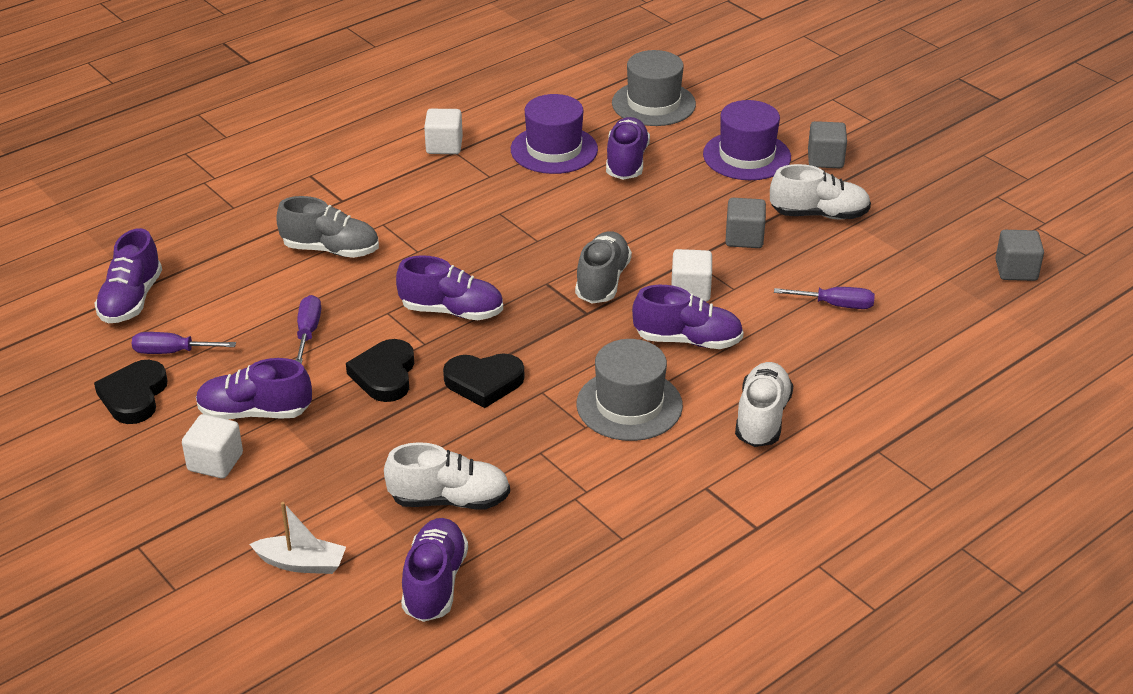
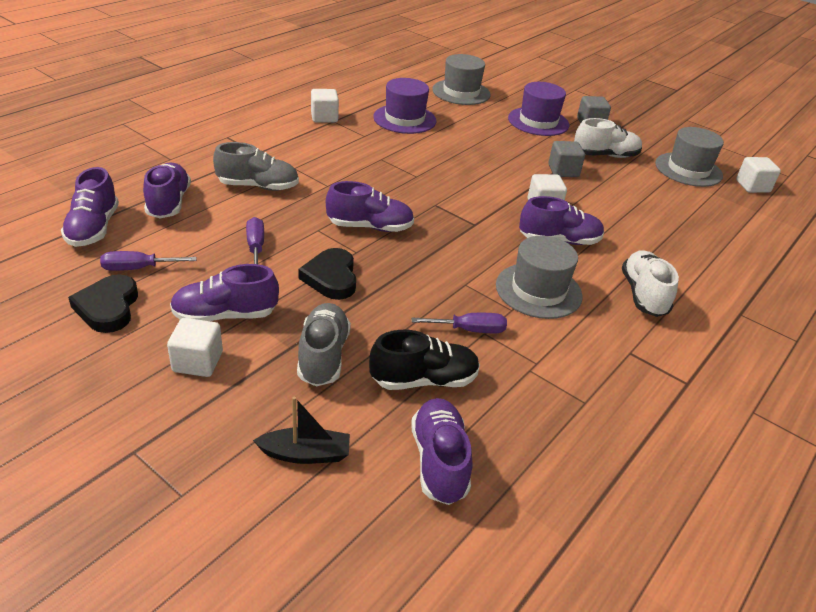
camera: 15 degrees left, 0 degrees up
white boat [249,502,346,574] -> black boat [253,396,350,464]
white shoe [384,442,510,510] -> black shoe [369,330,480,390]
black heart [443,353,524,408] -> none
grey shoe [575,231,632,303] -> grey shoe moved to [297,303,351,386]
purple shoe [606,117,650,180] -> purple shoe moved to [143,163,191,219]
purple screwdriver [774,287,875,309] -> purple screwdriver moved to [411,313,507,333]
grey cube [995,230,1044,281] -> white cube [736,157,781,193]
none -> grey hat [655,127,724,187]

